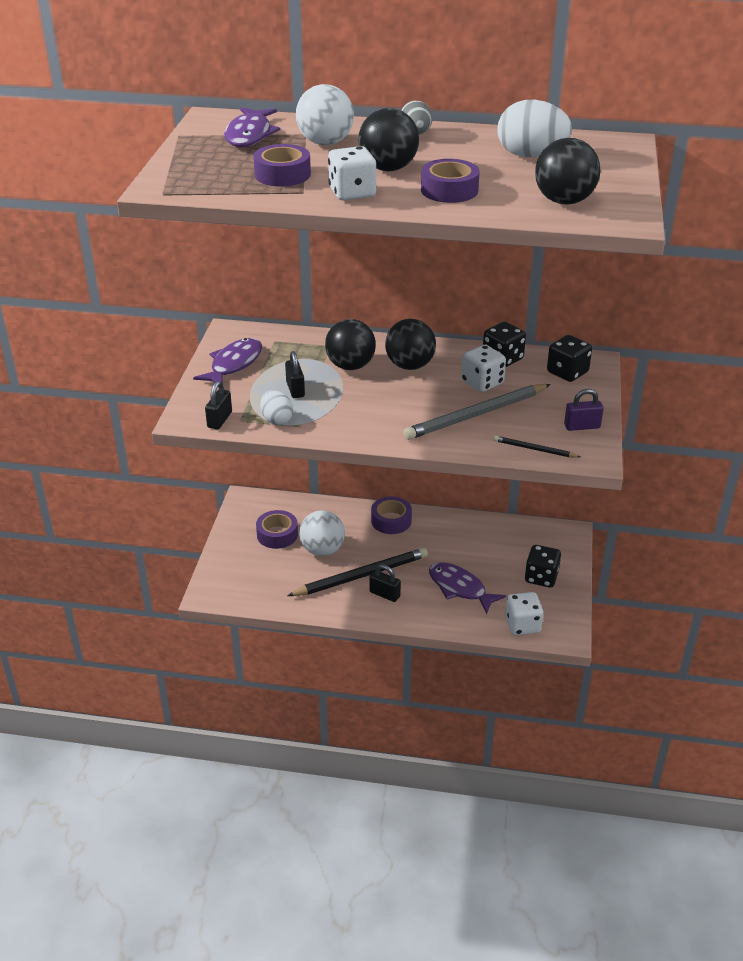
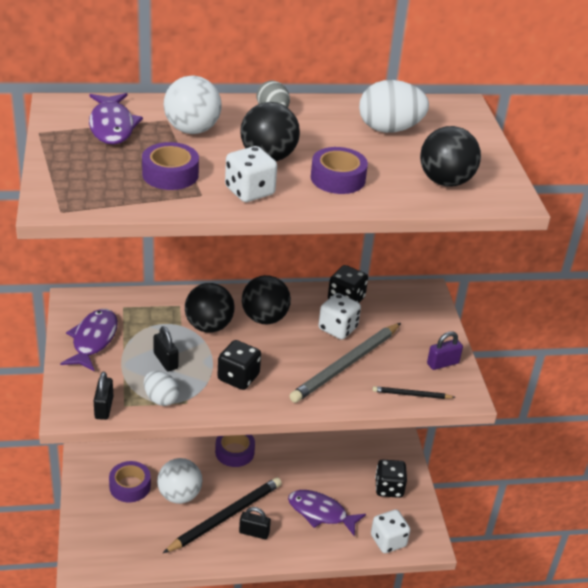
camera: 20 degrees left, 0 degrees up
black dice [547,335,592,382] -> black dice moved to [217,340,261,390]

